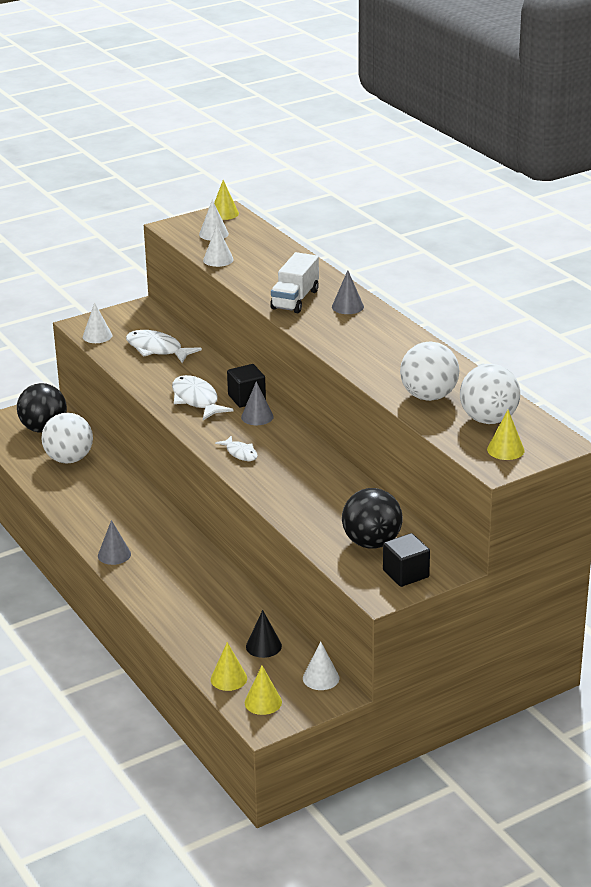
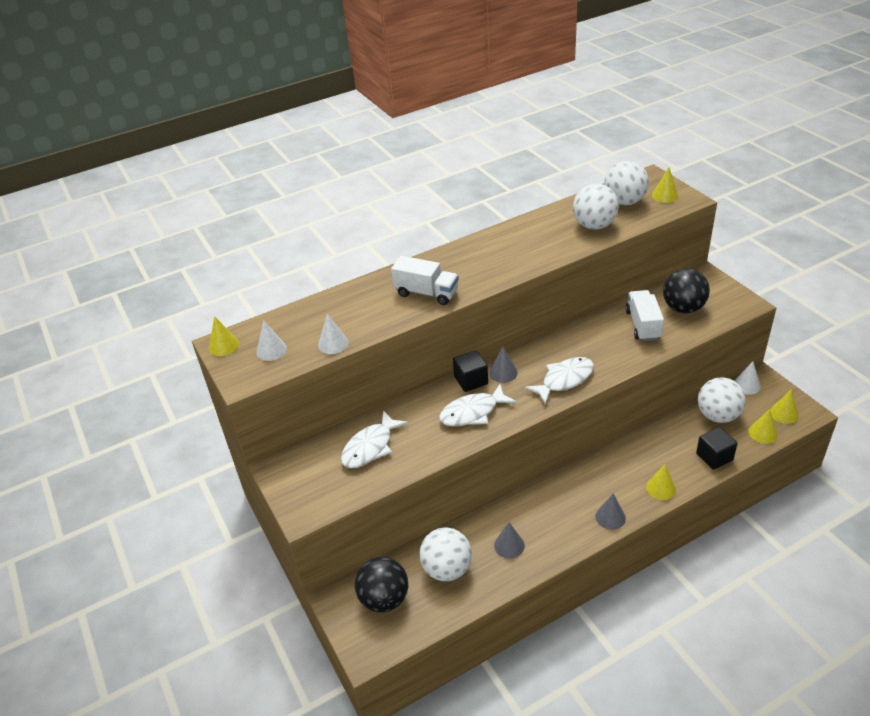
camera: 85 degrees left, 10 degrees up
white cone [83,302,112,343] -> none
white fish [215,436,258,461] -> white fish [524,357,594,405], size x1.72
black cone [246,610,282,658] -> white ball [698,377,746,423]
grey cone [332,270,364,314] -> grey cone moved to [494,522,525,559]
black cube [383,533,430,587] -> black cube moved to [696,427,737,470]
none -> white truck [625,290,664,341]
none -> yellow cone [646,465,676,500]

